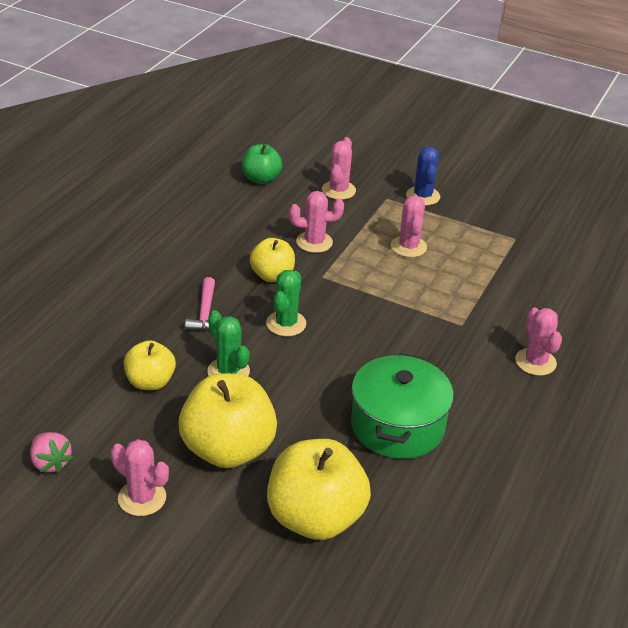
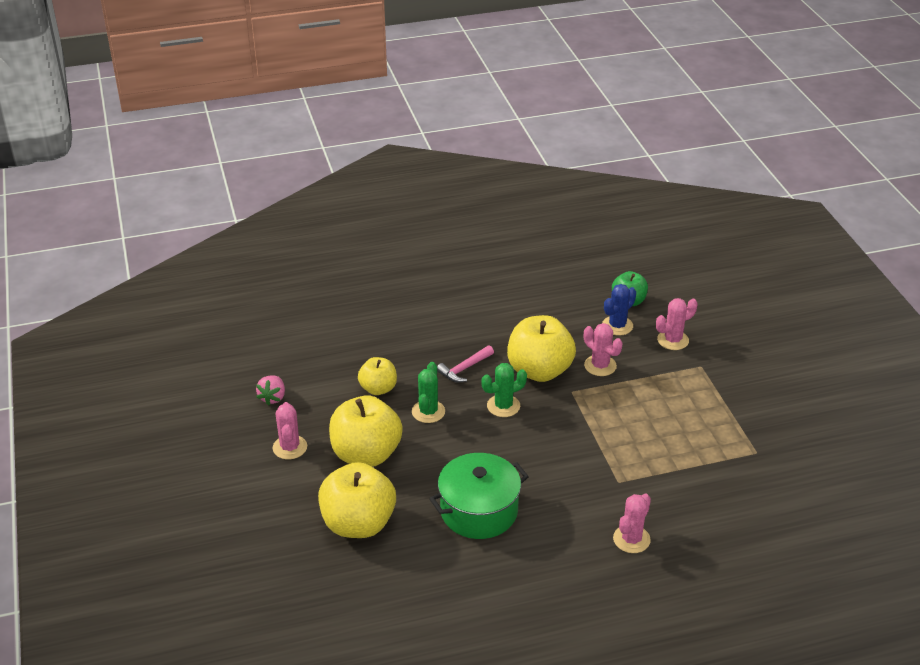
camera: 50 degrees right, 0 degrees up
yellow apple [250,238,295,282] -> yellow apple [507,315,576,382], size x1.76
pink cactus [391,196,427,257] -> none
blue cactus [406,147,440,206] -> blue cactus moved to [602,284,636,336]

